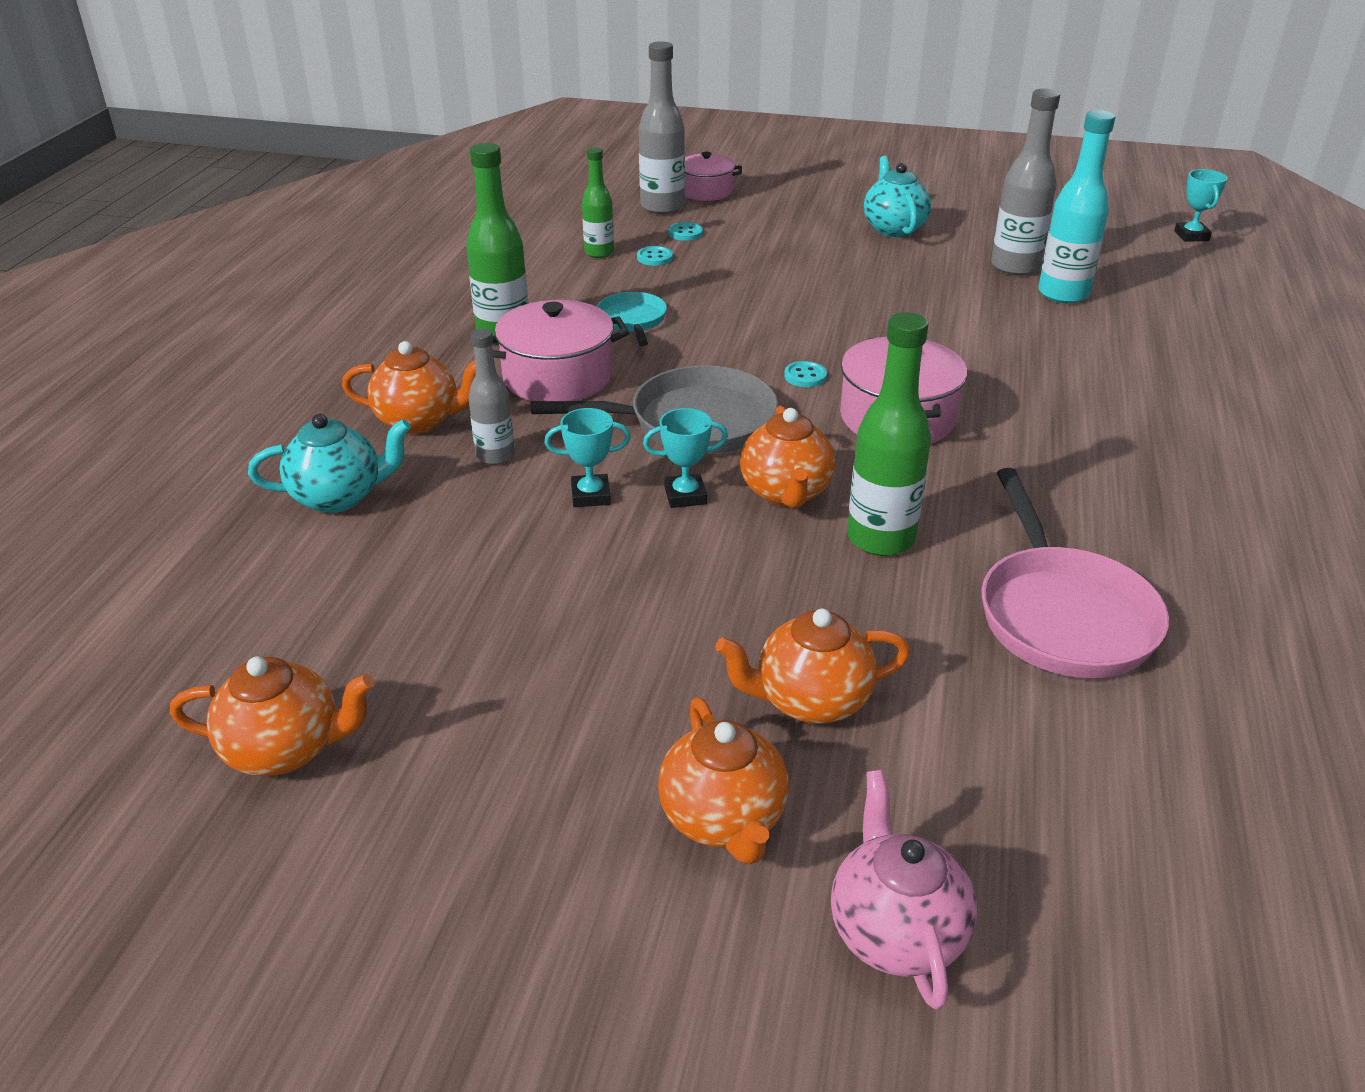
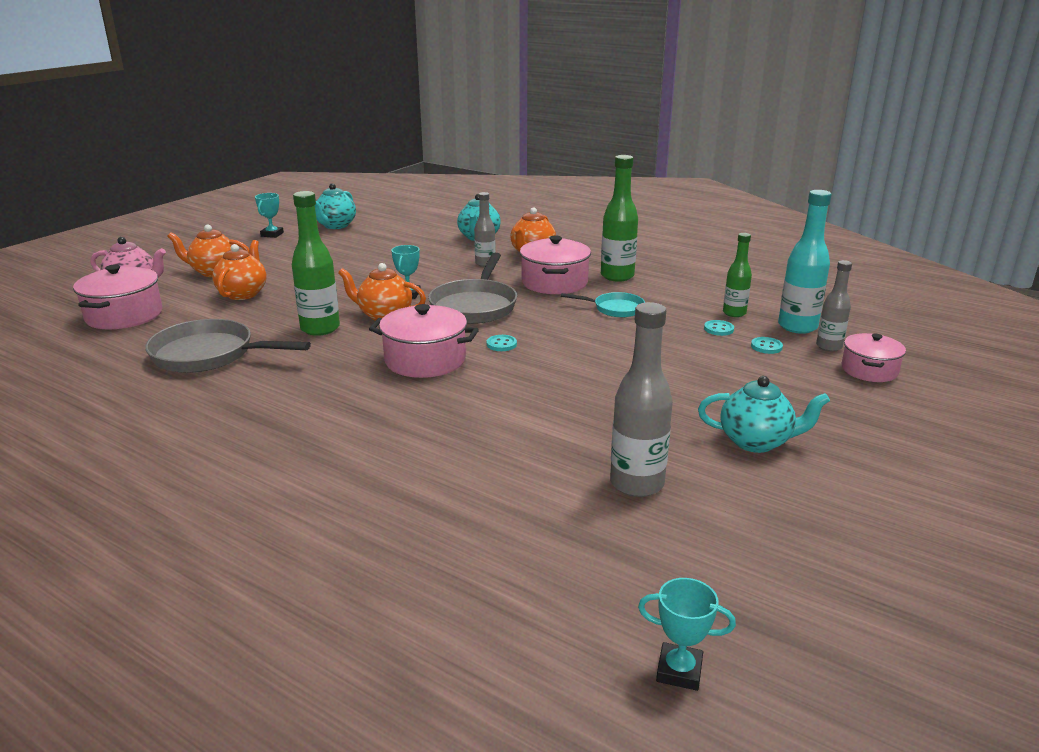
camera: 110 degrees right, 10 degrees down
orange teapot [170,657,375,776] -> turquoise teapot [315,183,356,229]
turquoise trophy [545,408,631,507] -> turquoise trophy moved to [255,193,284,238]
grey bottle [639,41,685,214] -> grey bottle [816,260,852,352], size x0.62
pink pan [981,468,1169,678] -> grey pan [145,319,311,373]
turquoise bottle [1038,110,1115,304] -> turquoise bottle moved to [778,190,832,334]
none -> pink pot [73,264,162,329]

